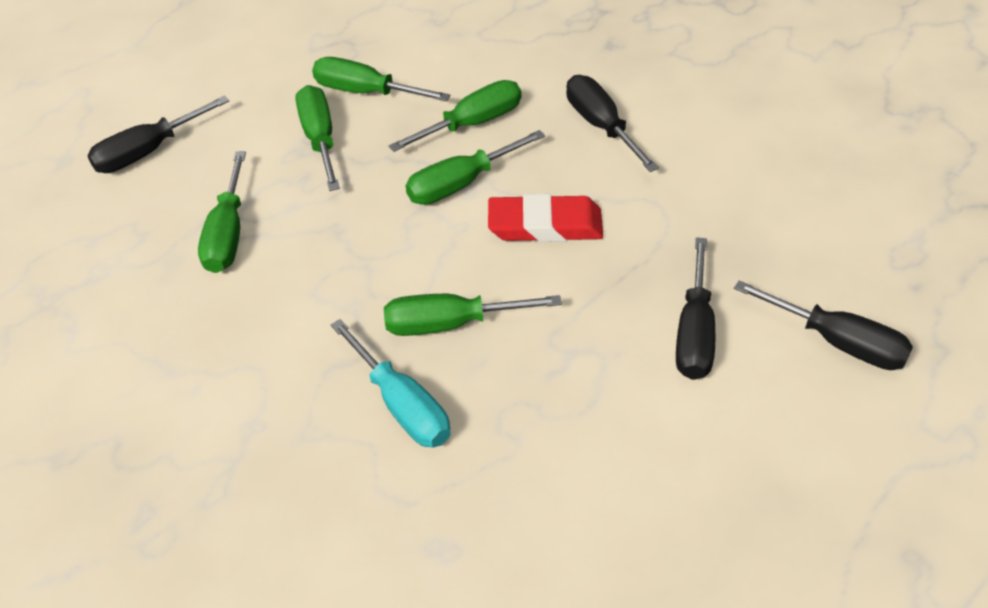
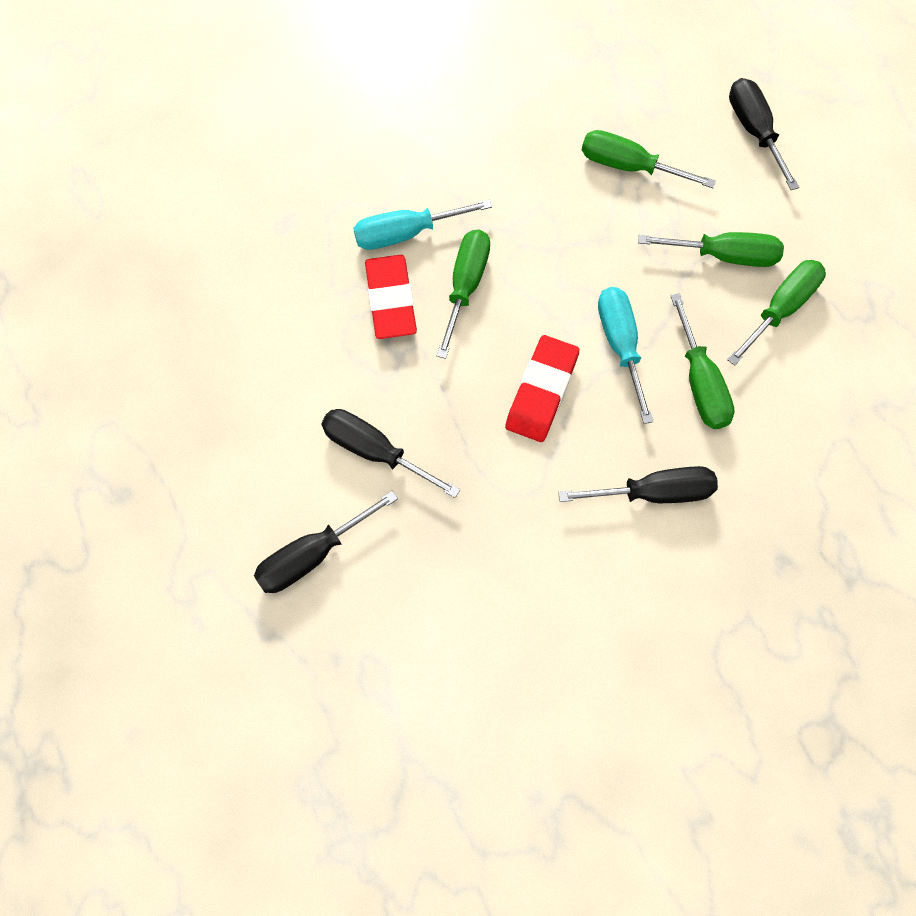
camera: 110 degrees right, 20 degrees up
green screwdriver [406,130,545,205] -> turquoise screwdriver [598,287,654,424]
none -> red eraser [365,255,417,339]

